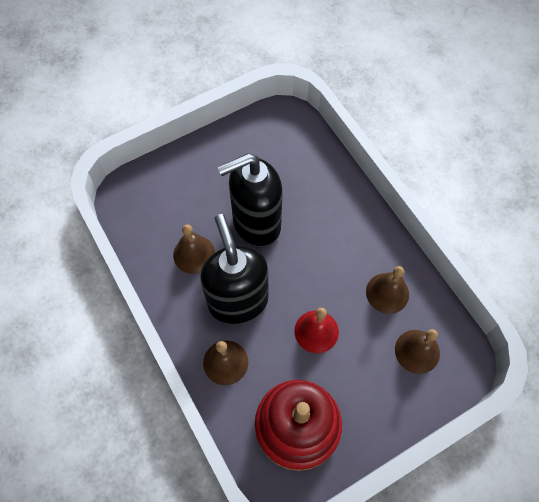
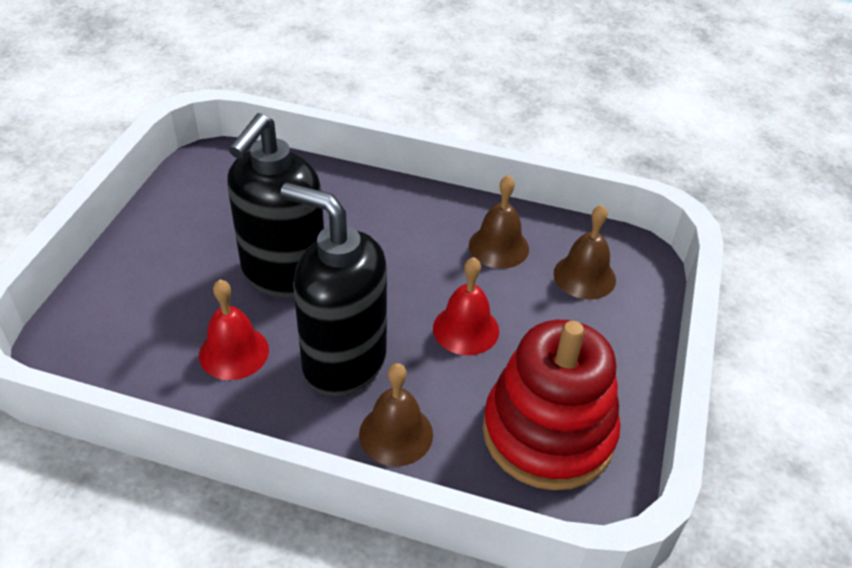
camera: 45 degrees left, 20 degrees down
brown bell [173,224,215,274] -> red bell [199,280,269,380]

